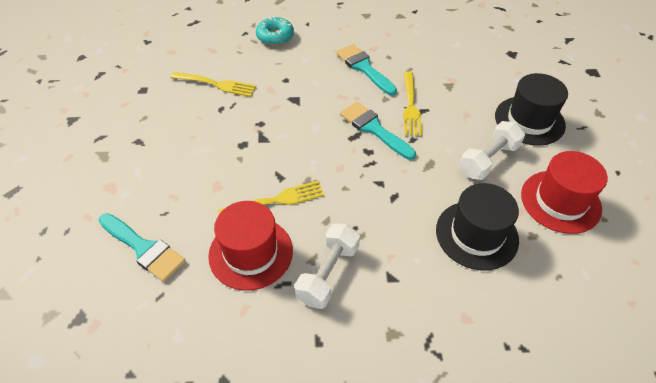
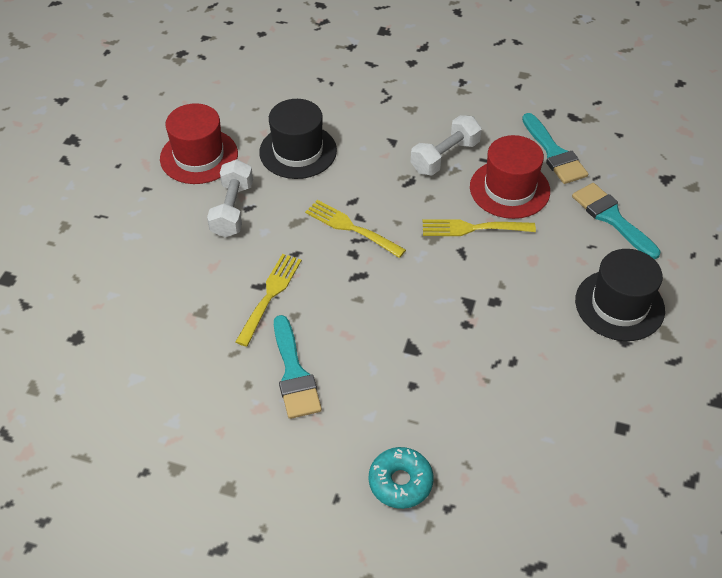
camera: 160 degrees left, 0 degrees up
yellow fork [171,72,256,97] -> yellow fork moved to [305,200,406,258]
turquoise brush [340,102,416,160] -> turquoise brush moved to [522,113,588,184]
white dumbbell [459,121,525,180] -> white dumbbell turned 60 degrees counterclockwise [207,159,253,237]
black hat [495,73,568,146] -> black hat moved to [575,249,665,341]

